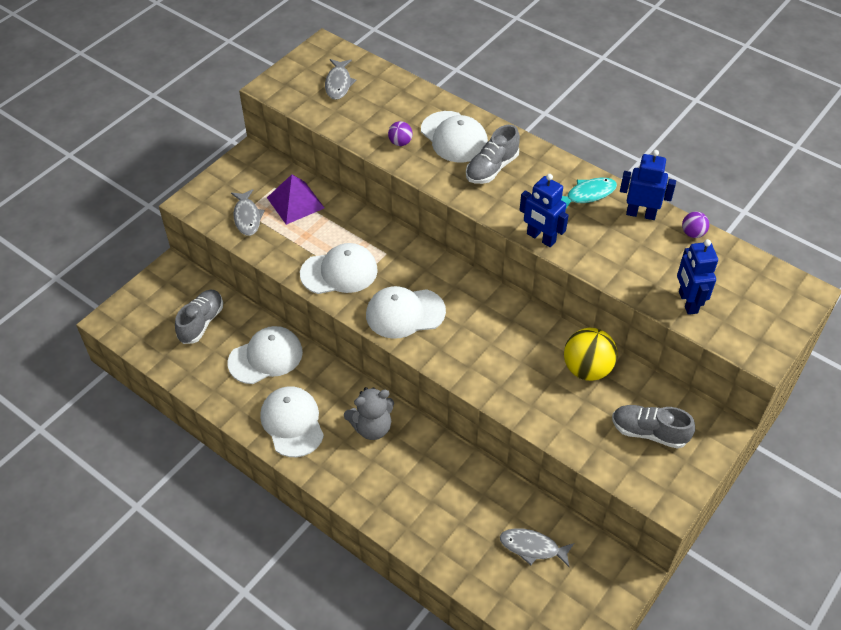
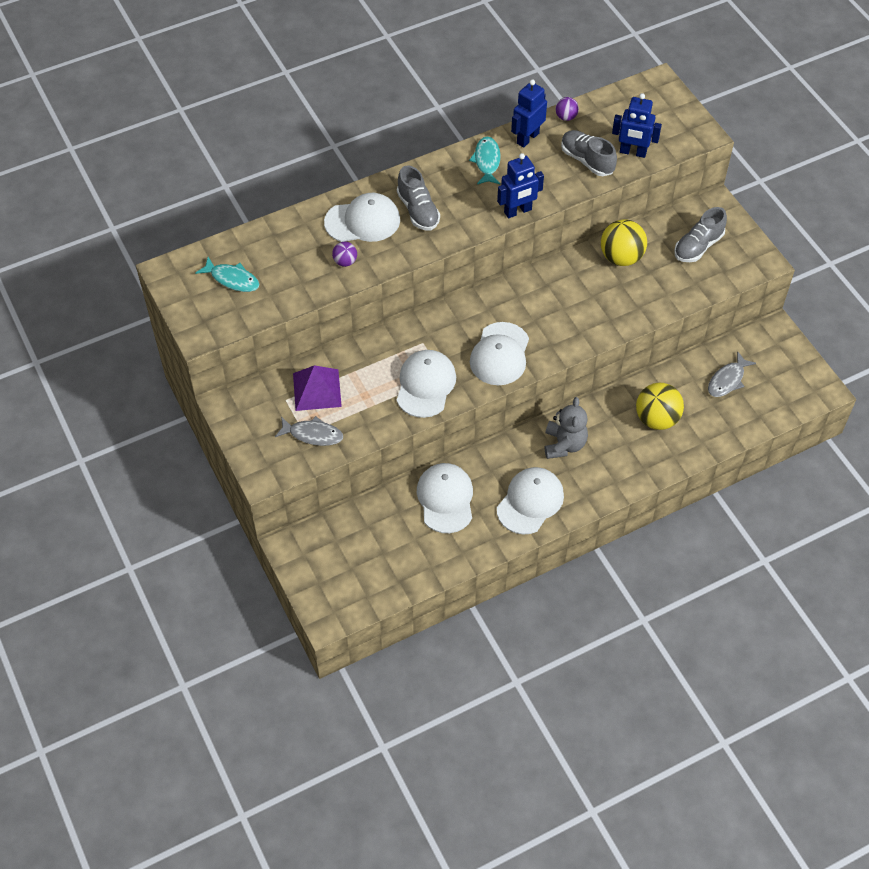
camera: 65 degrees left, 5 degrees up
grey shoe [175,290,223,344] -> grey shoe moved to [561,130,617,176]
white cap [260,386,324,457] -> white cap turned 120 degrees clockwise [497,467,564,534]
grey fish [325,59,356,100] -> turquoise fish [195,257,260,292]
none -> yellow ball [636,383,684,430]

